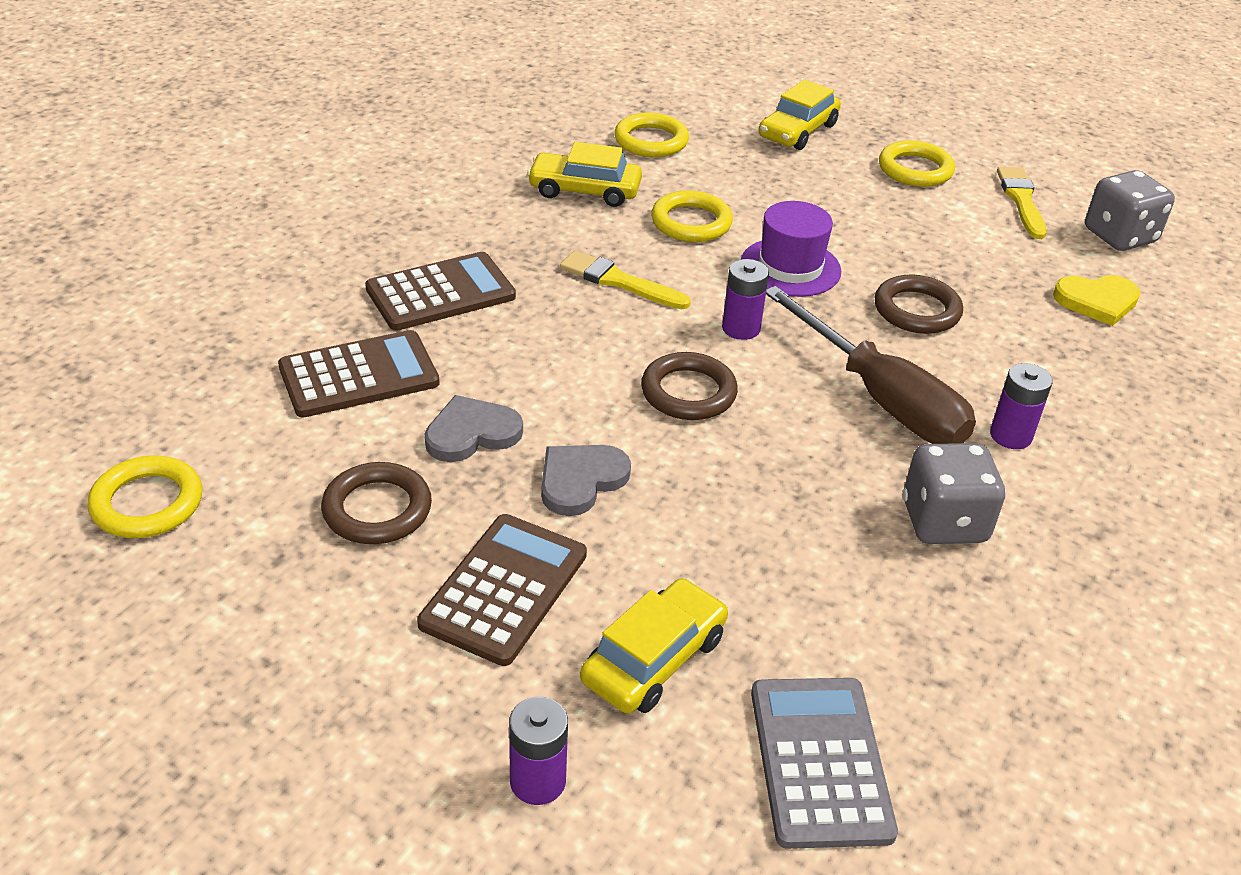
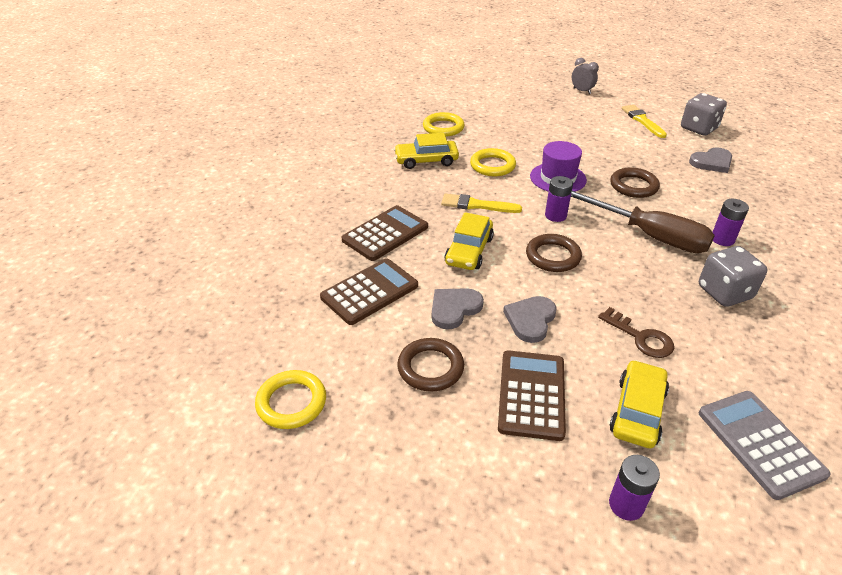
camera: 15 degrees left, 0 degrees up
yellow car [759,79,841,150] -> yellow car moved to [445,212,494,270]
yellow ring [879,140,955,187] -> none
yellow heart [1053,275,1140,326] -> grey heart [689,147,732,173]
none -> grey clock [572,58,599,94]
none -> brown key [598,307,674,358]

